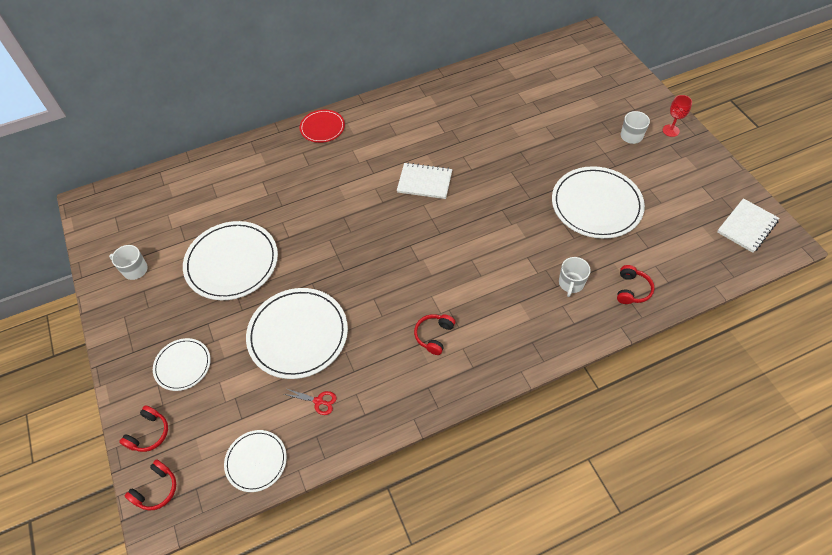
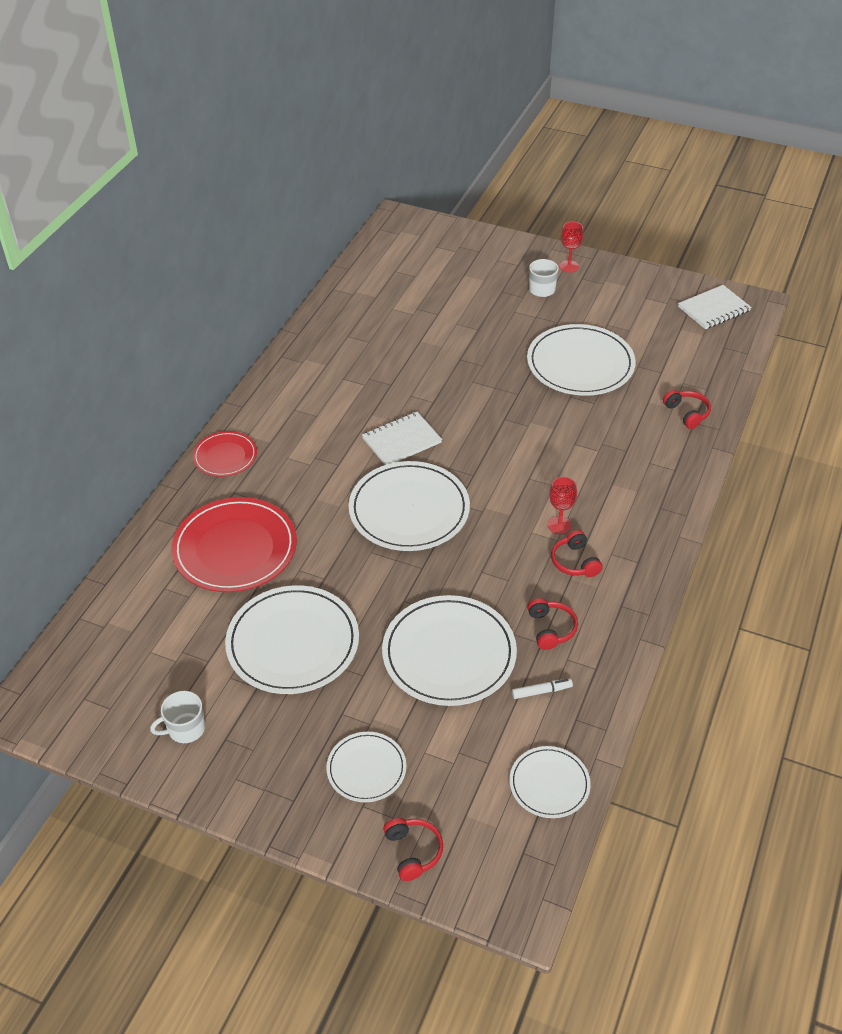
camera: 45 degrees left, 10 degrees down
red headphones [125,459,176,511] -> red headphones moved to [527,598,578,650]
red scissors [284,388,337,415] -> white marker [512,679,573,699]
white mug [559,257,591,297] -> none
white notebook [717,198,779,253] -> white notebook turned 60 degrees clockwise [678,285,751,329]
none -> red plate [171,497,297,592]
none -> white plate [349,461,470,551]
none -> red goblet [548,477,577,534]

